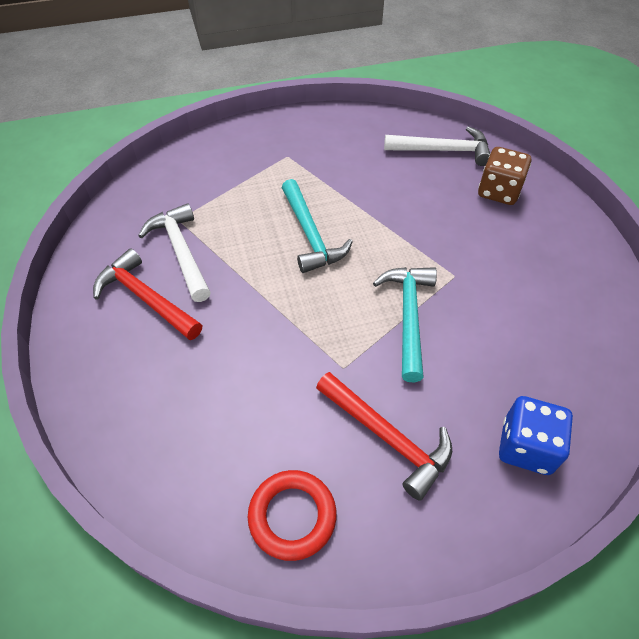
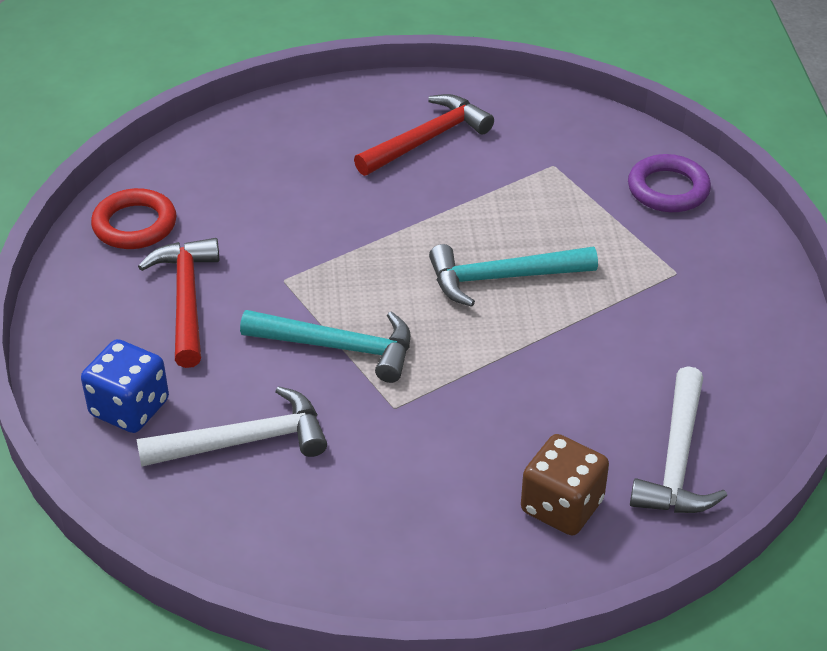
camera: 100 degrees right, 10 degrees down
white hammer [138,203,211,302] -> white hammer moved to [137,386,327,467]
red hammer [316,372,452,501] -> red hammer turned 120 degrees clockwise [138,238,219,368]
none -> purple ring [628,154,711,212]

